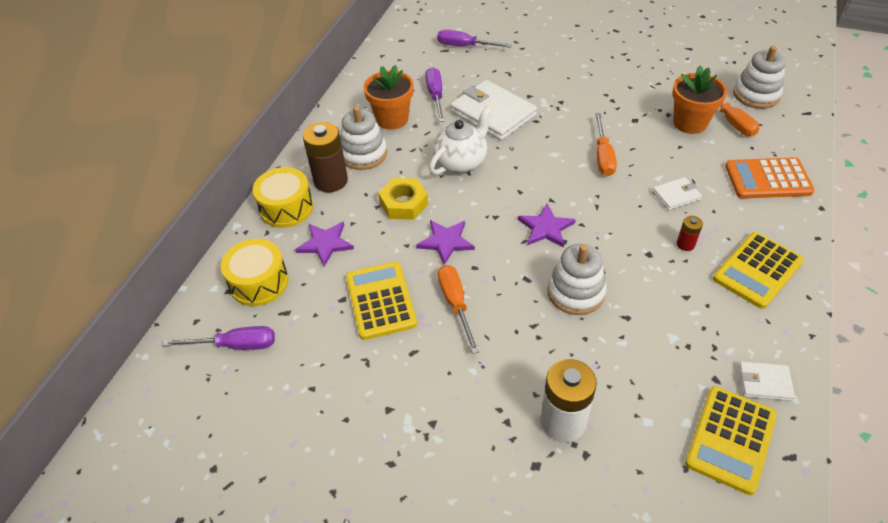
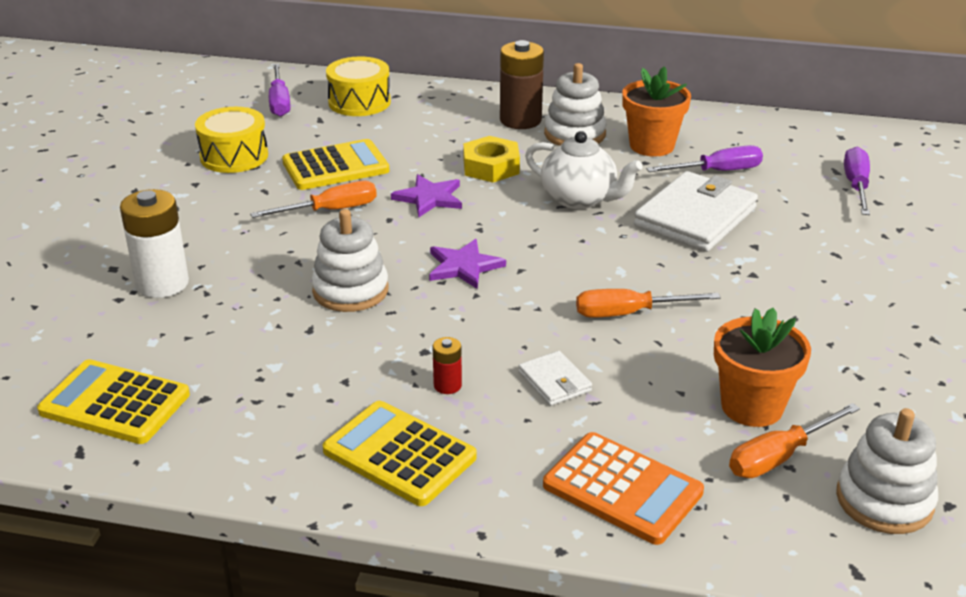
camera: 80 degrees right, 15 degrees down
yellow drum [253,167,313,228] -> yellow drum moved to [195,107,268,173]
purple star [295,221,354,267] -> none
orange calculator [725,157,814,198] -> orange calculator turned 135 degrees clockwise [543,432,704,545]
white wallet [738,361,795,401] -> none

